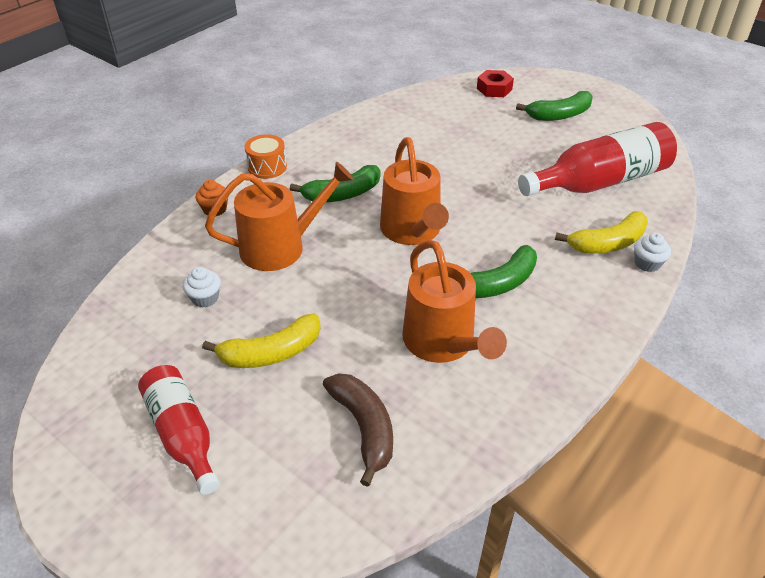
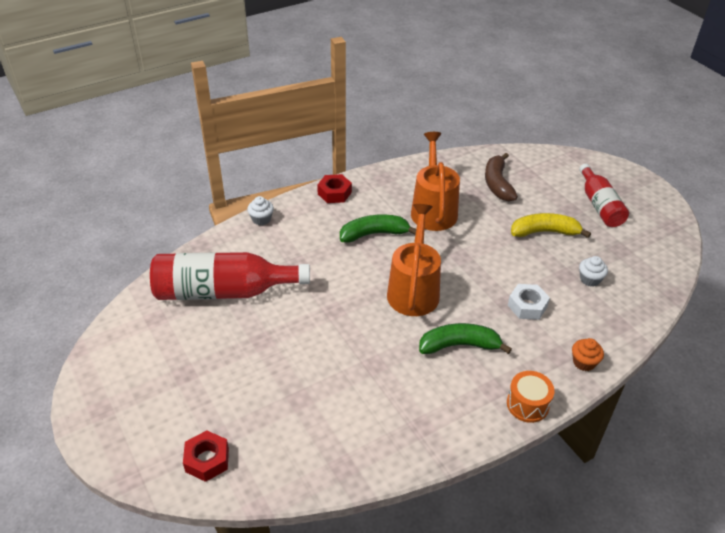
camera: 160 degrees left, 0 degrees up
orange watering can [205,162,354,271] -> white nut [508,284,550,320]
green banana [516,91,593,121] -> none
yellow banana [555,211,648,254] -> none
none -> red nut [317,174,352,203]

